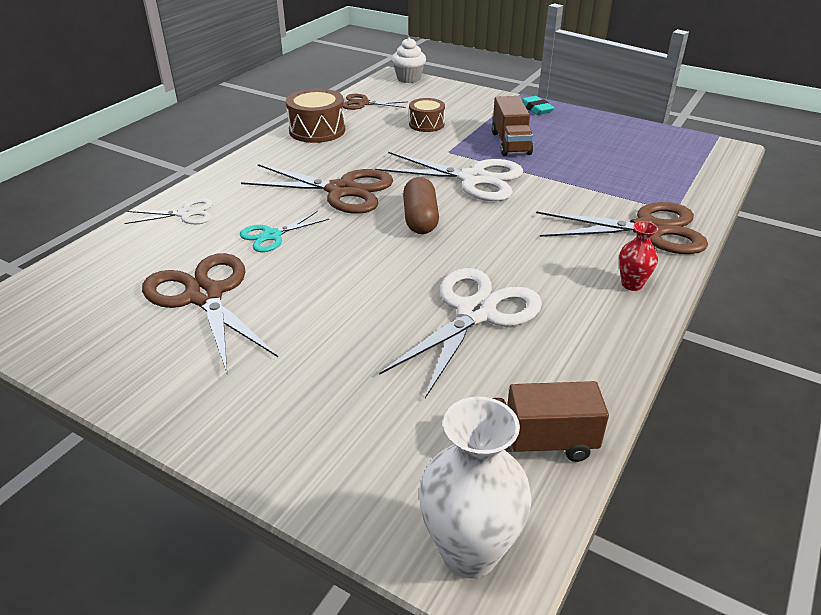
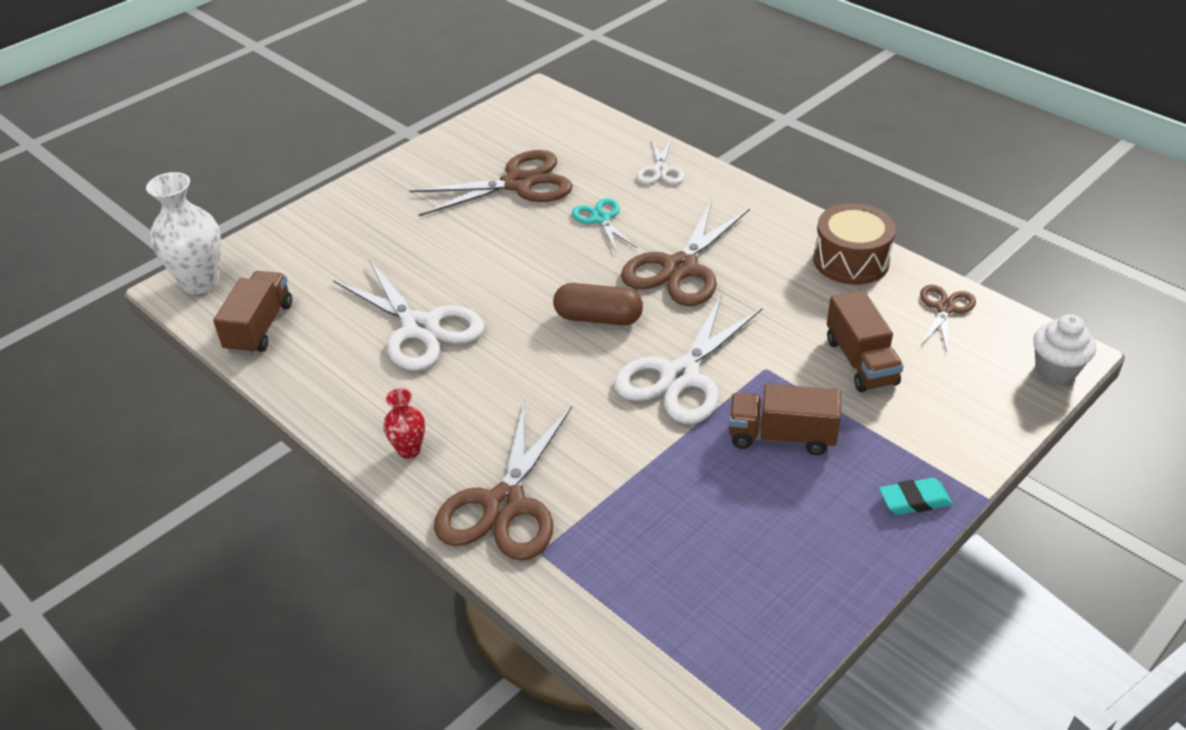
camera: 105 degrees right, 5 degrees up
brown drum [409,98,445,132] -> brown truck [827,290,904,392]

